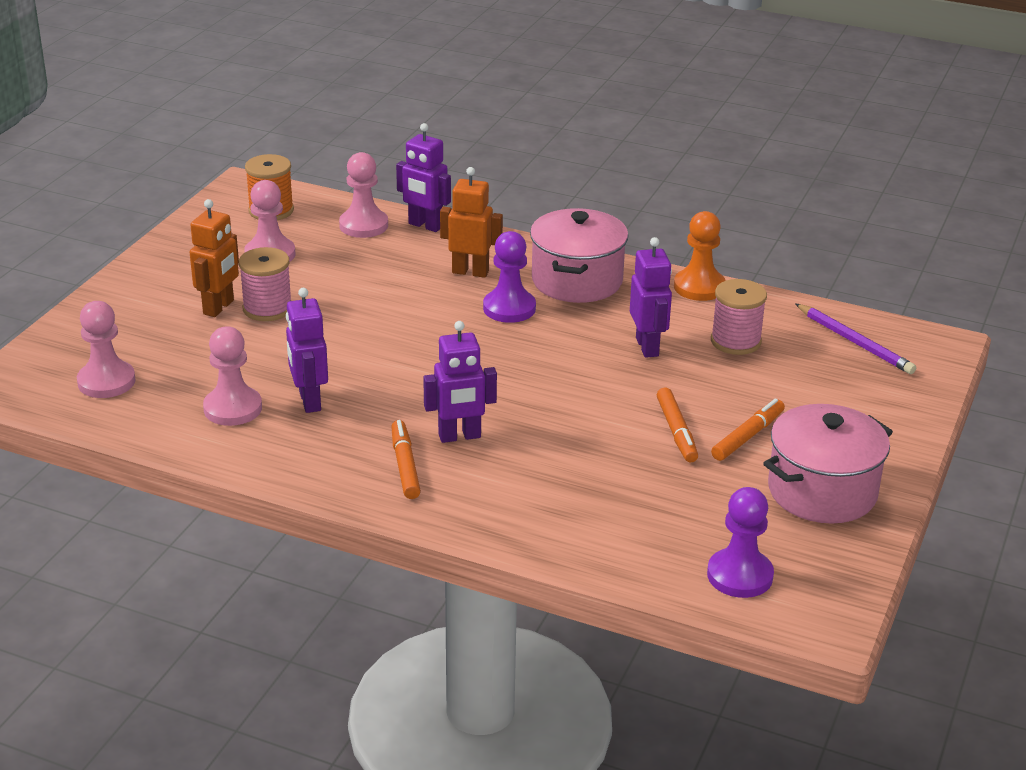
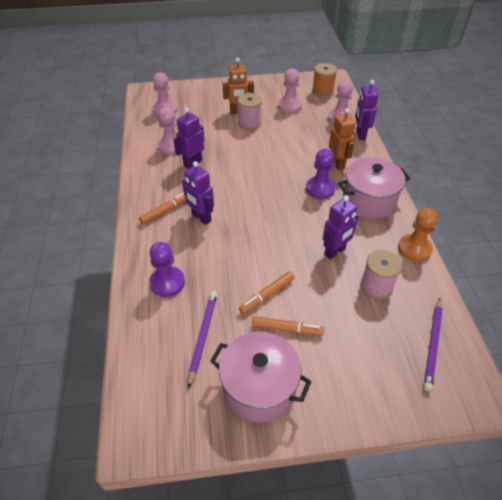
camera: 60 degrees right, 15 degrees up
purple pawn [707,487,774,598] -> purple pawn moved to [149,242,185,297]
none -> purple pencil [188,291,217,389]

